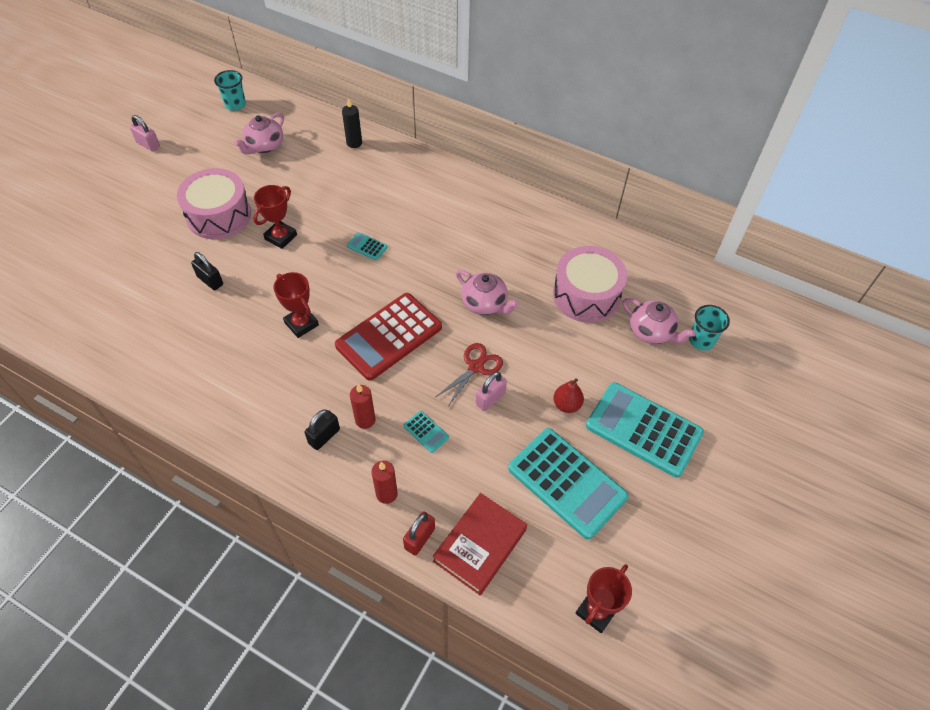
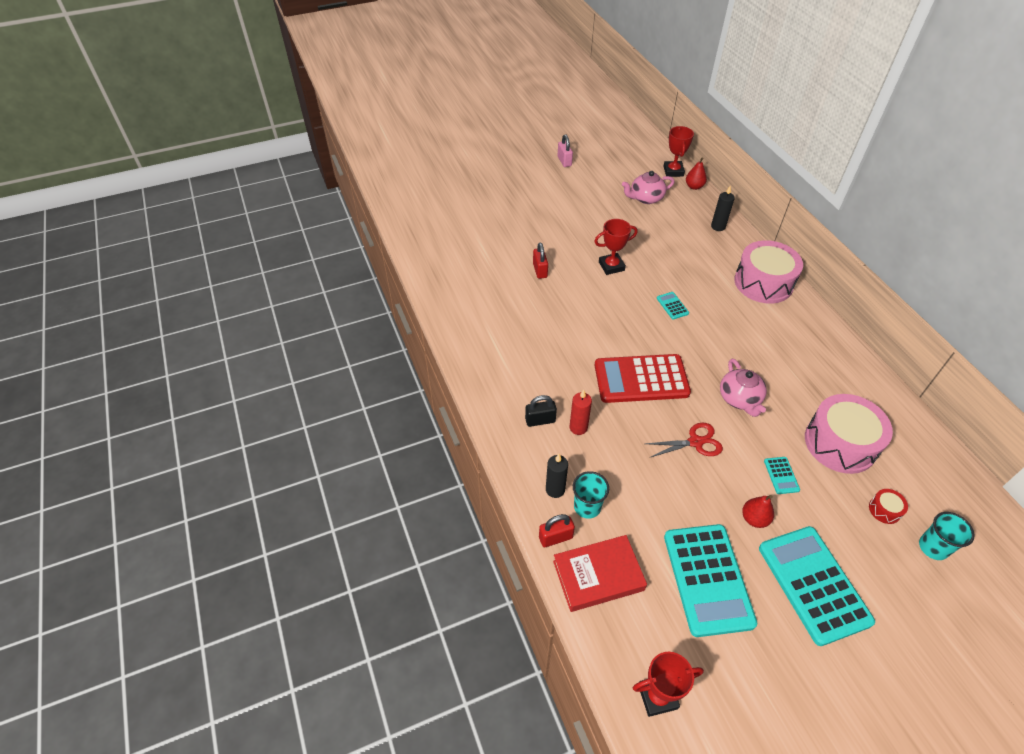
camera: 40 degrees right, 5 degrees down
pink drum [177,168,251,239] -> pink drum moved to [734,240,803,304]
black padlock [191,252,223,290] -> red padlock [533,242,548,279]
turquoise cup [214,70,246,111] -> turquoise cup moved to [573,471,609,519]
red trophy [274,272,319,338] -> red trophy moved to [663,126,694,177]
red candle [372,461,398,504] -> black candle [546,454,568,498]
turquoise calculator [404,411,449,453] -> turquoise calculator moved to [764,457,800,494]
pink padlock [476,372,507,411] -> none
pink teapot [622,298,696,344] -> red drum [869,489,908,524]
none -> red pear [686,157,707,190]

